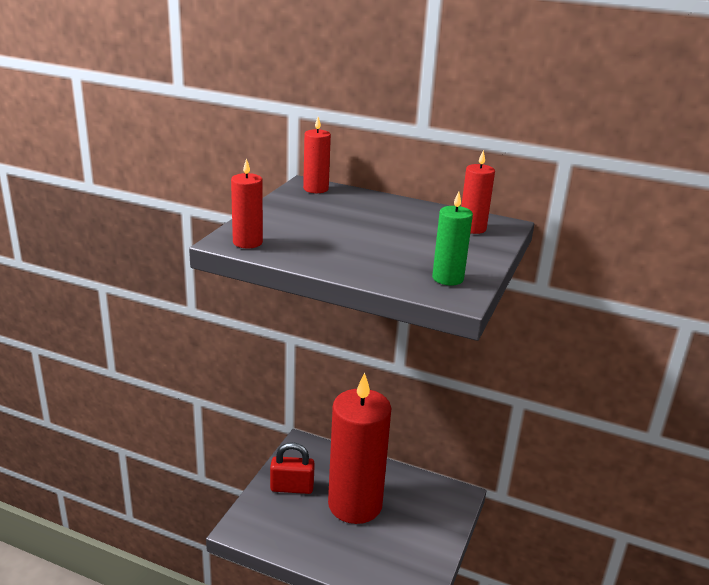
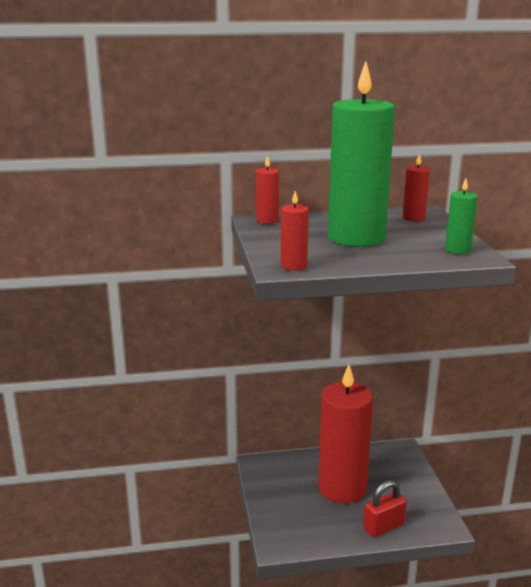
camera: 30 degrees left, 5 degrees down
red padlock [270,442,315,494] -> red padlock moved to [363,480,407,537]
none -> green candle [328,61,395,247]

